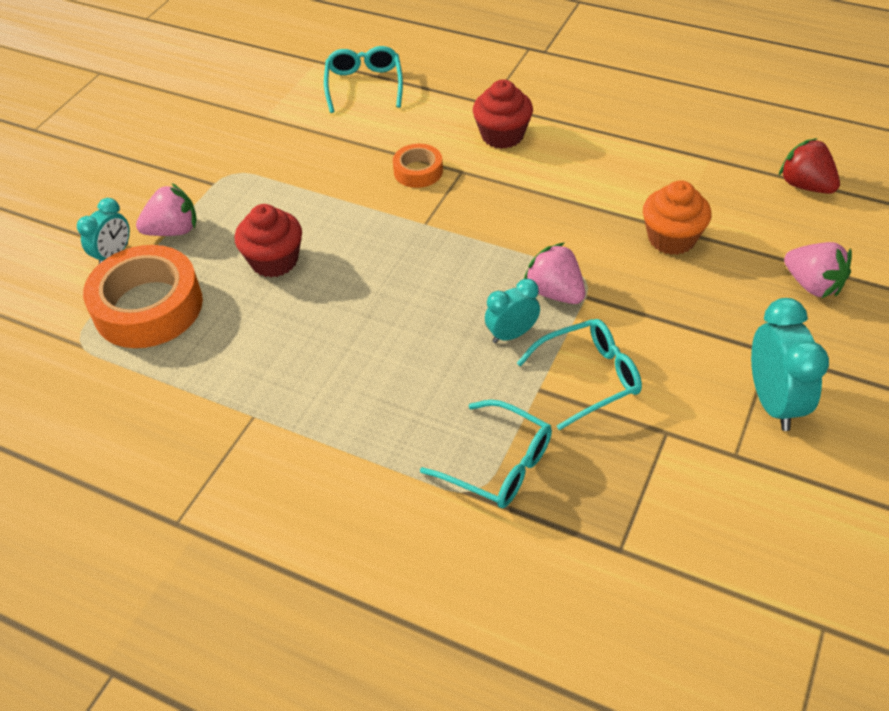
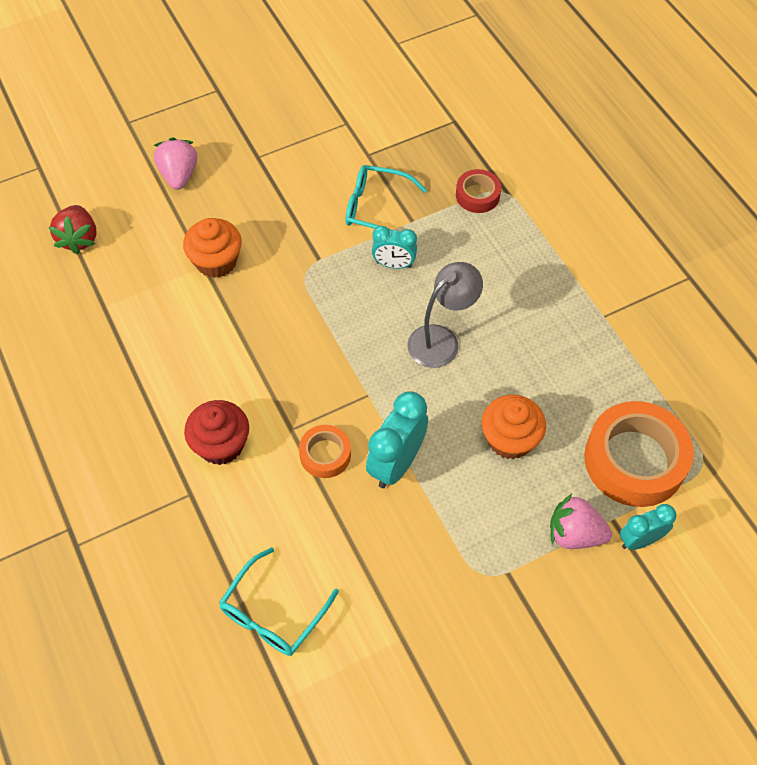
camera: 145 degrees left, 10 degrees up
red cupcake [235,204,302,277] -> orange cupcake [482,395,546,459]
turquoise glasses [420,400,552,508] -> red tape [456,169,501,213]
pink strawberry [524,243,585,304] -> none
turquoise clock [751,298,829,431] -> turquoise clock moved to [366,391,428,488]
none -> grey lamp [407,262,483,368]

